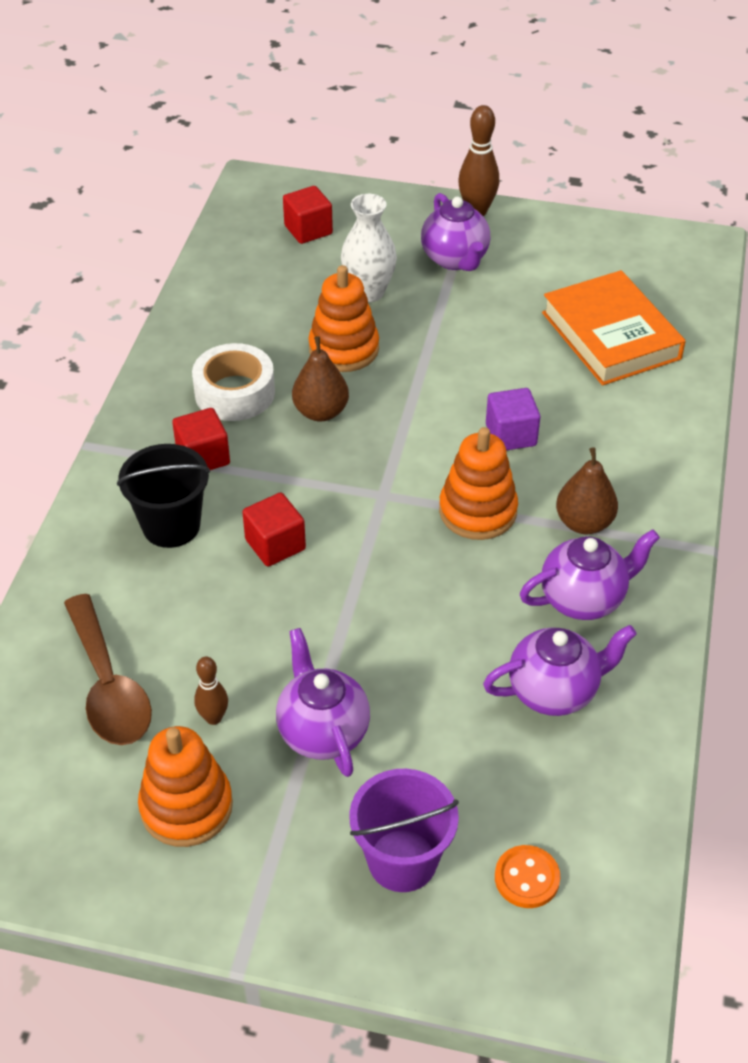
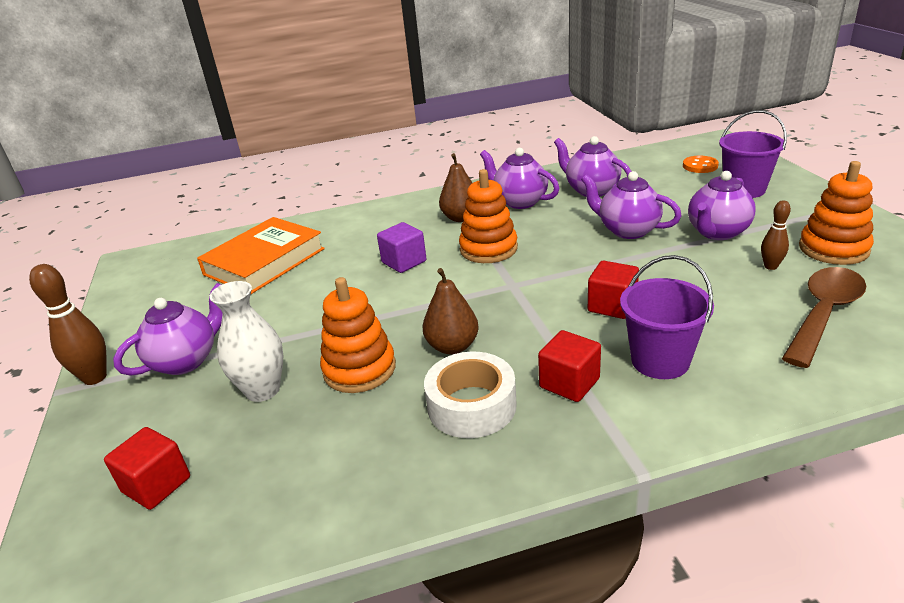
camera: 115 degrees left, 15 degrees down
black bucket [117,444,210,548] -> purple bucket [620,255,714,379]
none -> purple teapot [581,171,682,239]

